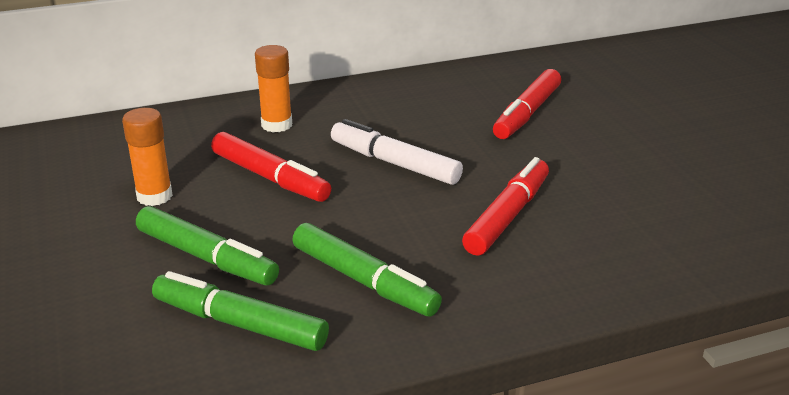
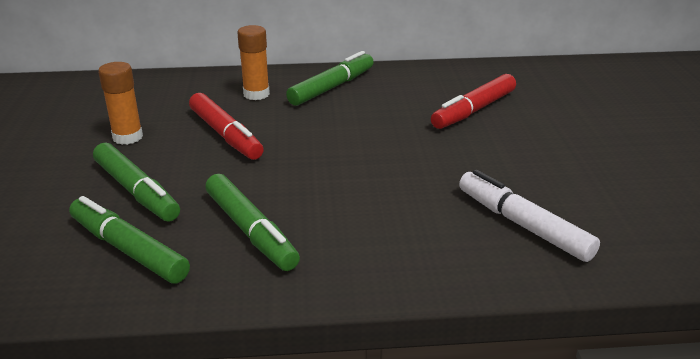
camera: 15 degrees right, 0 degrees up
white marker [331,119,463,185] -> white marker moved to [459,170,600,262]
red marker [462,157,549,256] -> none
none -> green marker [286,51,374,106]

